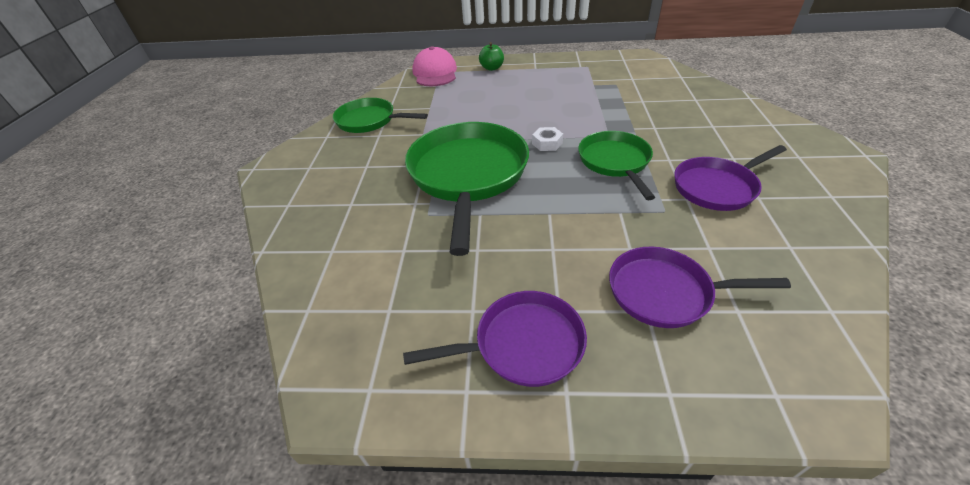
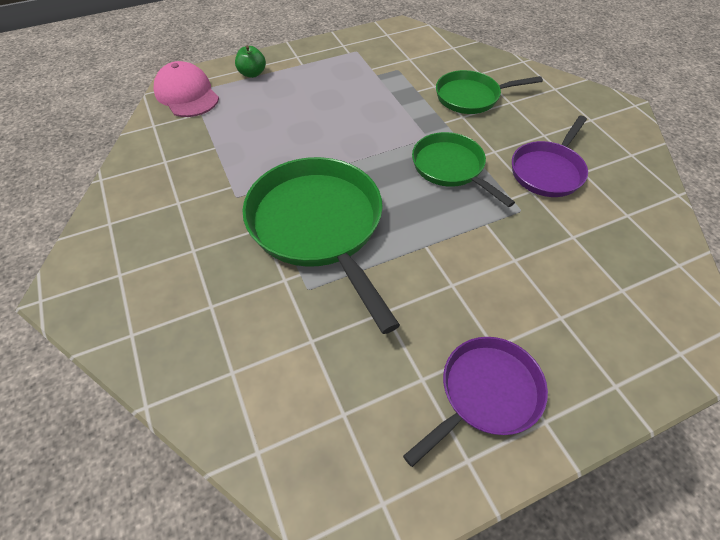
camera: 30 degrees left, 10 degrees up
green pan [333,98,428,133] -> green pan moved to [436,70,543,114]
white nut [532,127,563,151] -> none
purple pan [609,247,791,328] -> none

